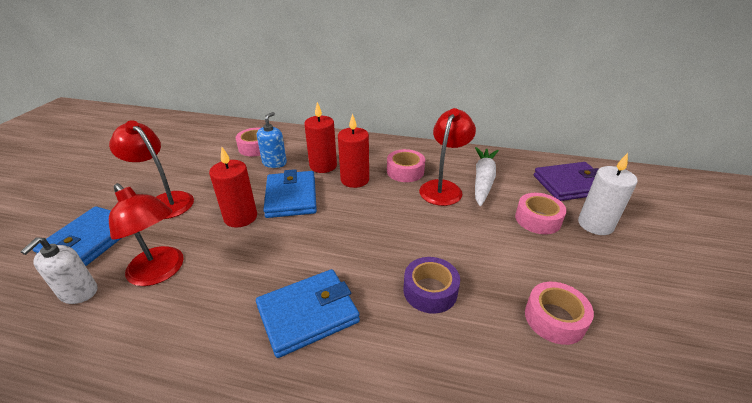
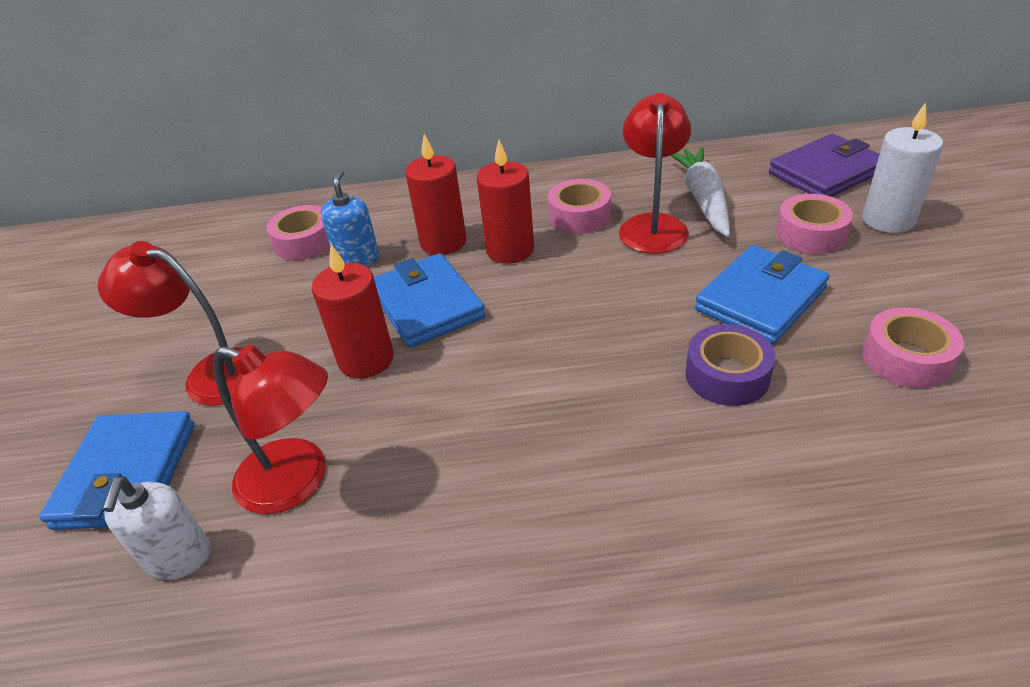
camera: 15 degrees left, 5 degrees up
blue wallet [256,269,360,358] -> blue wallet moved to [695,245,829,344]

